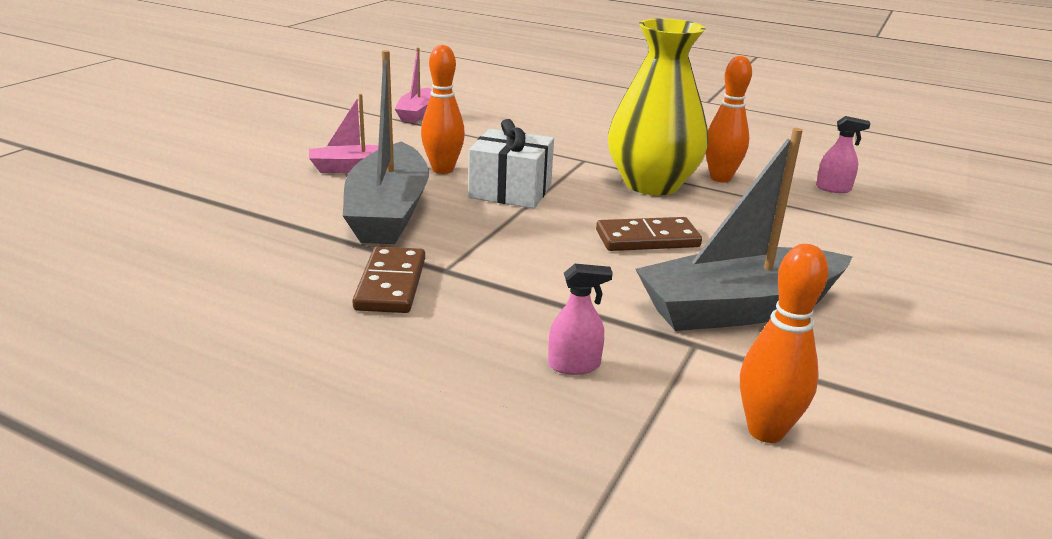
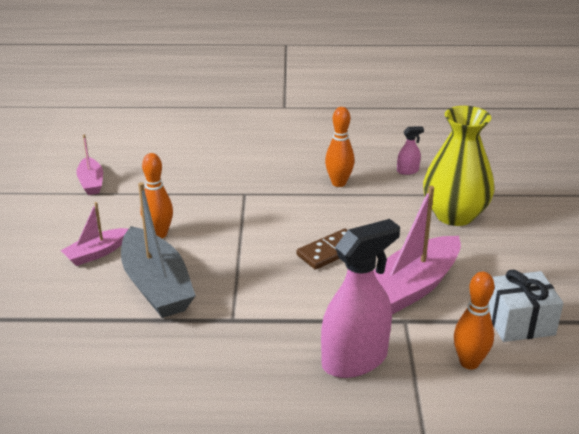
camera: 25 degrees left, 5 degrees up
brown domino [352,246,425,313] -> none
white gift [468,119,554,208] -> white gift moved to [489,270,564,342]
pink spray bottle [548,264,613,375] -> pink spray bottle [321,219,400,378], size x2.35
yellow vase [608,18,708,195] -> yellow vase moved to [423,106,495,226]
grey boat [635,128,853,331] -> pink boat [374,186,461,315]

